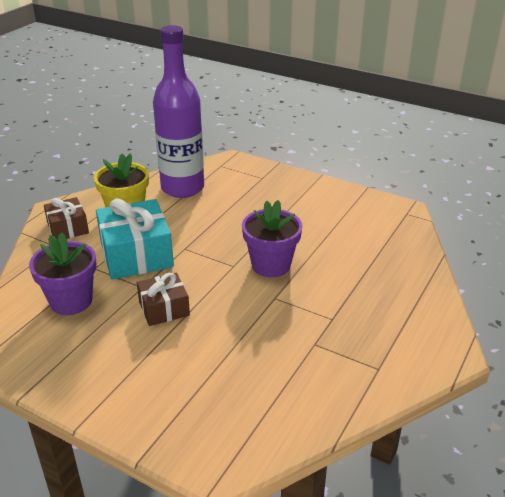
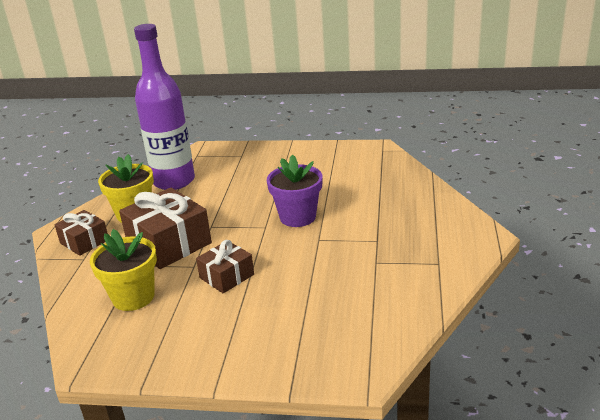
camera: 20 degrees left, 5 degrees down
purple flower pot [29,232,97,315] -> yellow flower pot [90,229,157,311]
turquoise gift [96,198,174,280] -> brown gift [119,188,212,269]

